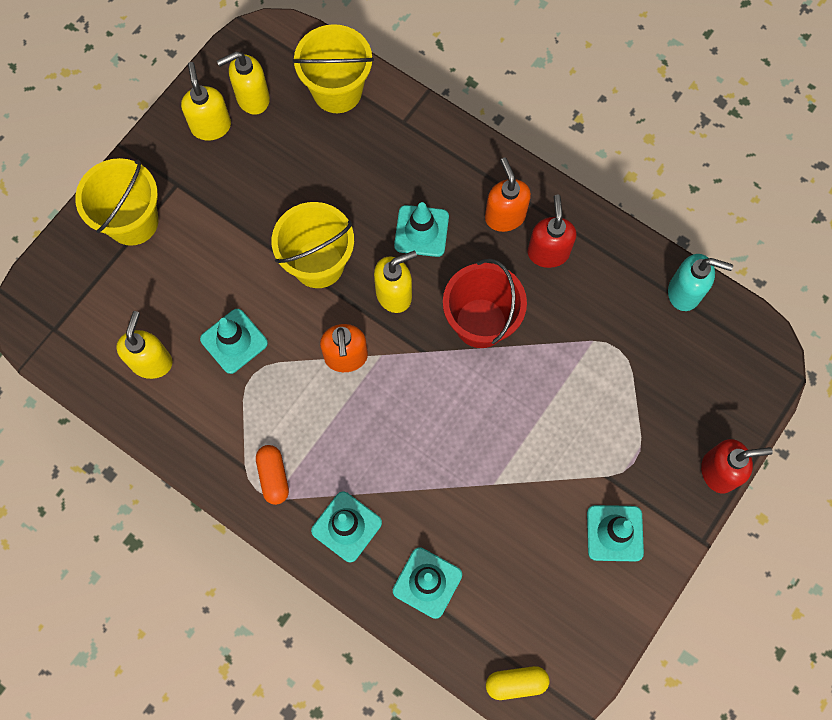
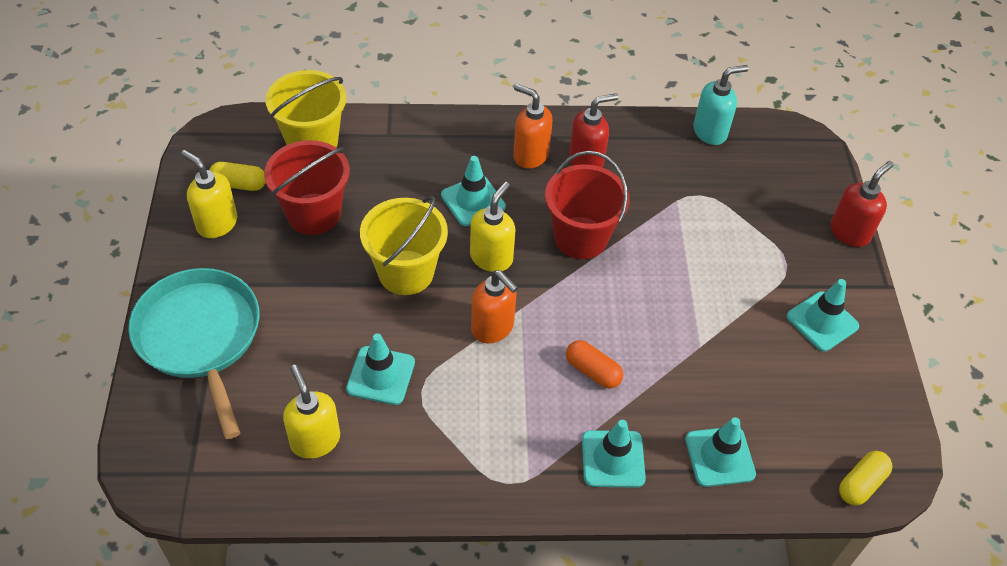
camera: 40 degrees left, 20 degrees down
yellow bucket [75,158,158,246] -> turquoise pan [128,268,260,439]
yellow soap dispenser [217,51,270,115] -> yellow capsule [209,162,266,191]
orange capsule [256,445,289,505] -> orange capsule moved to [566,340,623,389]
red soap dispenser [528,195,576,268] -> red soap dispenser turned 105 degrees clockwise [569,93,618,168]
none -> red bucket [264,140,350,235]

